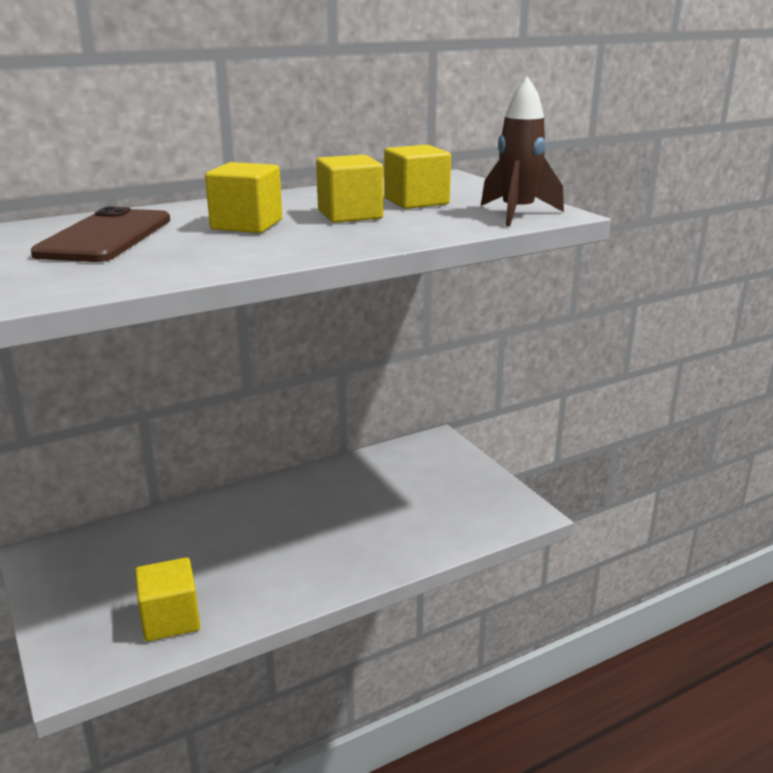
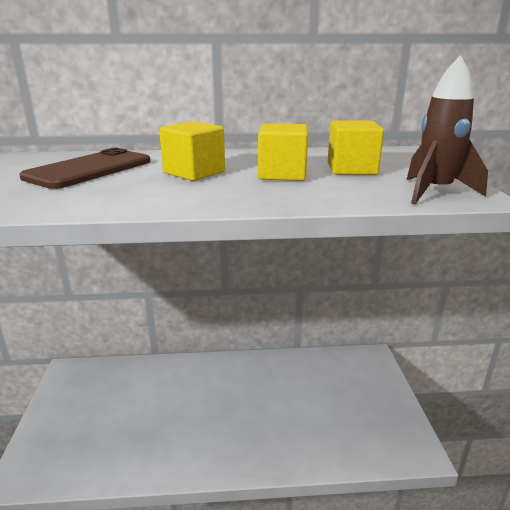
camera: 25 degrees right, 0 degrees up
yellow cube [135,557,200,641] -> none

